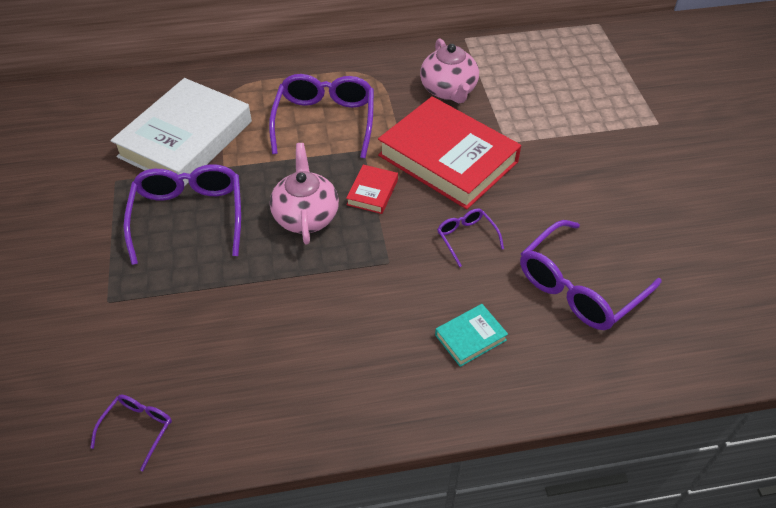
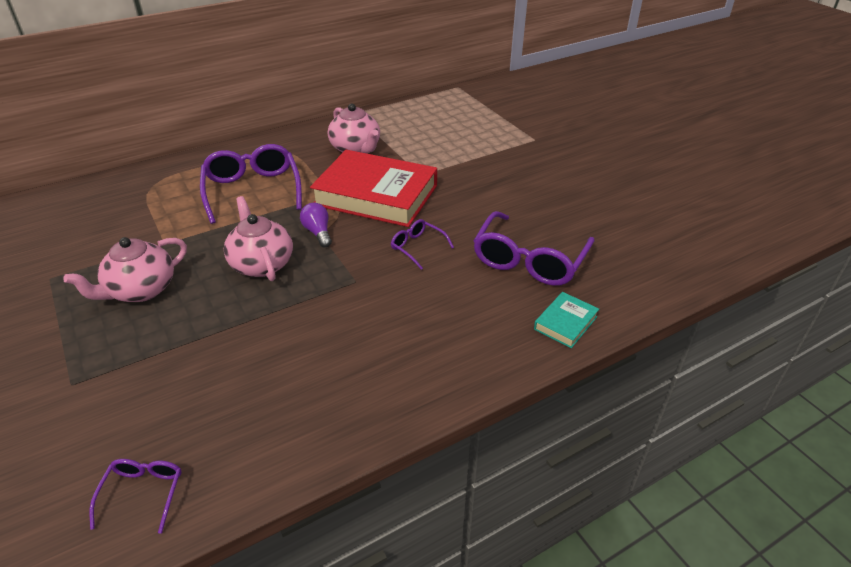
camera: 20 degrees left, 10 degrees down
white book [110,78,252,186] -> none
purple glasses [123,164,241,265] -> pink teapot [63,237,187,302]
red book [346,165,398,214] -> purple light bulb [300,203,332,248]
turquoise book [435,304,508,367] -> turquoise book moved to [534,292,599,348]

